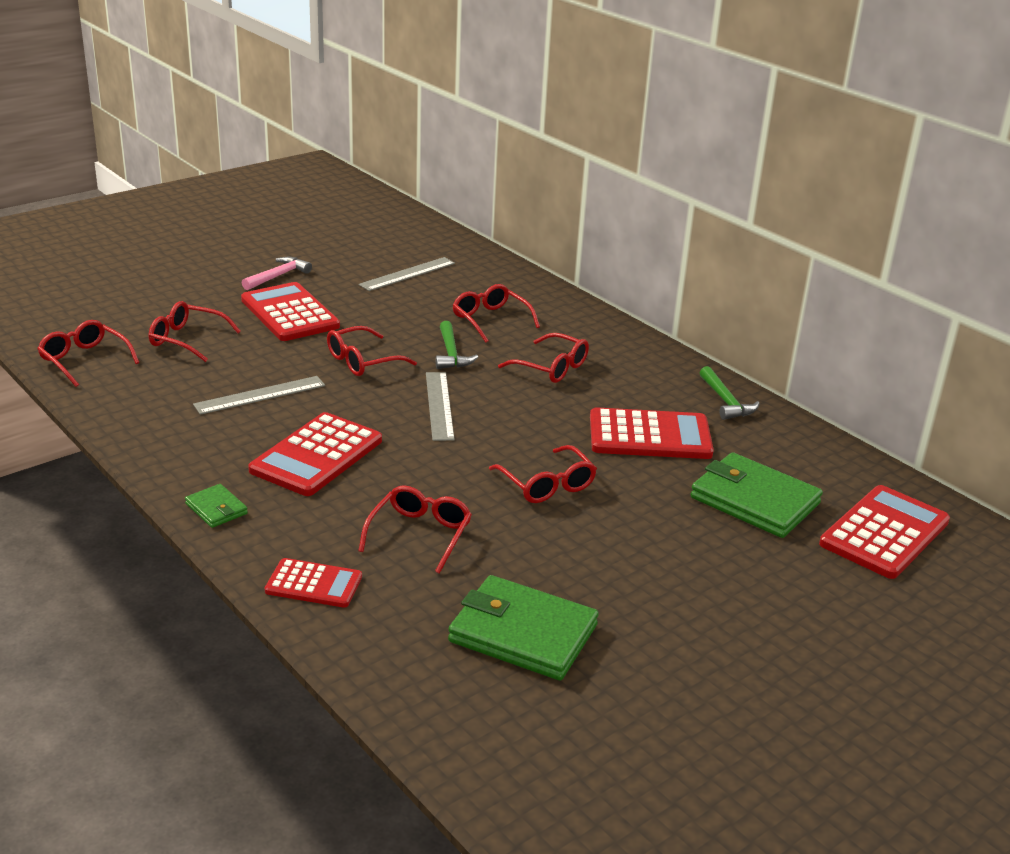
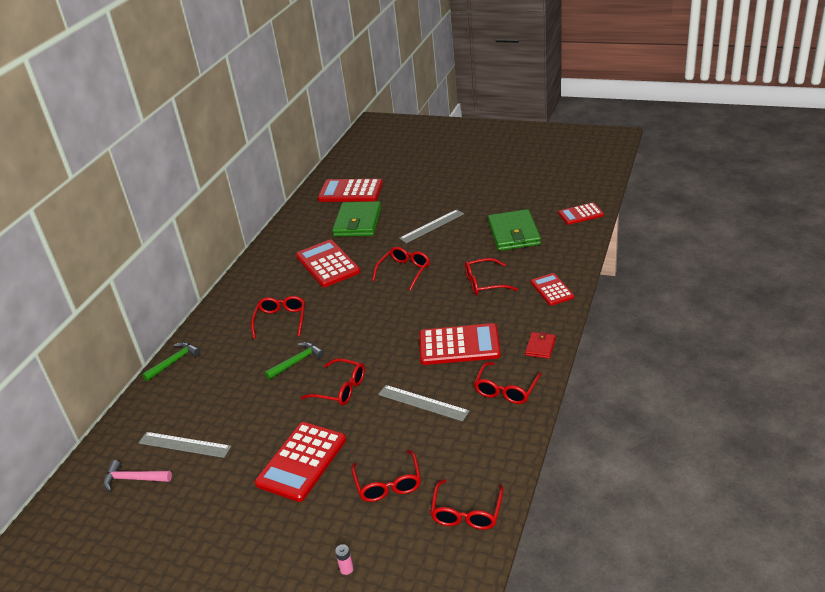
camera: 115 degrees left, 5 degrees up
green wallet [185,484,248,528] -> red wallet [525,332,556,359]
pink hammer [242,257,312,290] -> pink hammer moved to [103,460,172,492]
grey ruler [426,372,455,441] -> grey ruler moved to [399,209,464,243]
red glasses [452,284,540,343] -> red glasses moved to [474,362,542,404]
green hammer [700,366,760,420] -> green hammer moved to [142,342,201,381]
none -> pink battery [335,544,353,575]
none -> red calculator [558,202,604,225]

